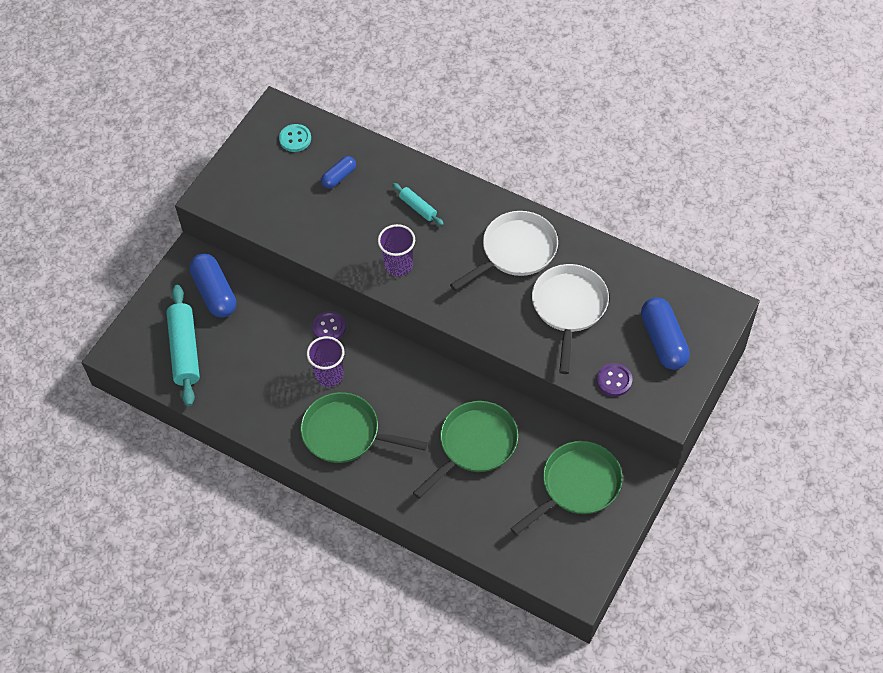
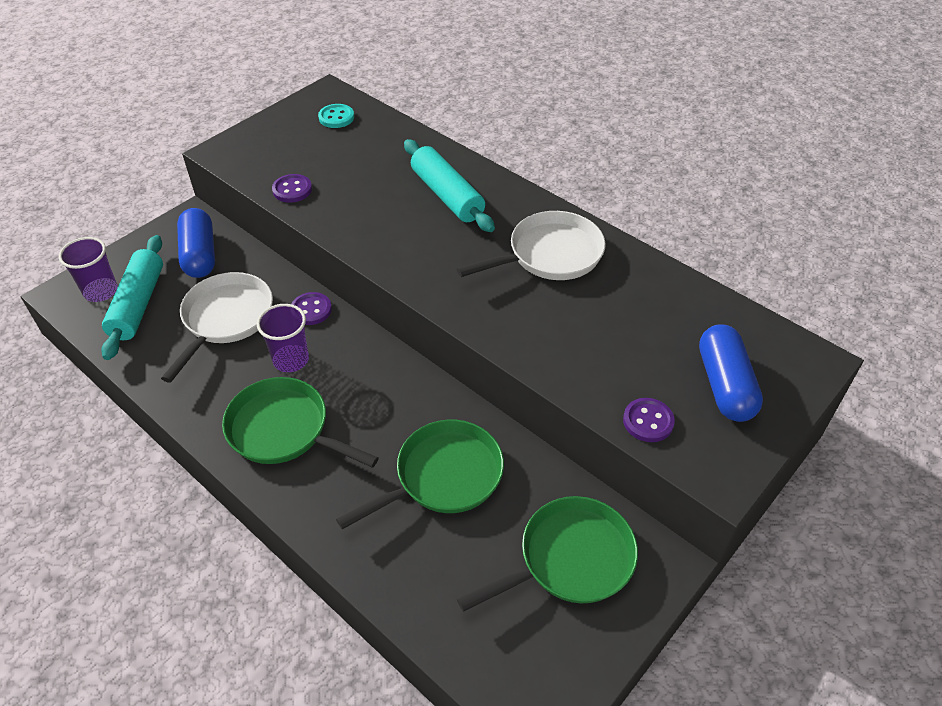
camera: 10 degrees right, 10 degrees down
blue capsule [321,156,356,188] -> none
purple cup [378,224,415,276] -> purple cup moved to [59,237,118,302]
turquoise rolling pin [392,183,444,226] -> turquoise rolling pin [404,139,495,232], size x1.93
white pan [532,264,609,374] -> white pan moved to [161,272,273,383]
none -> purple button [272,174,312,203]

